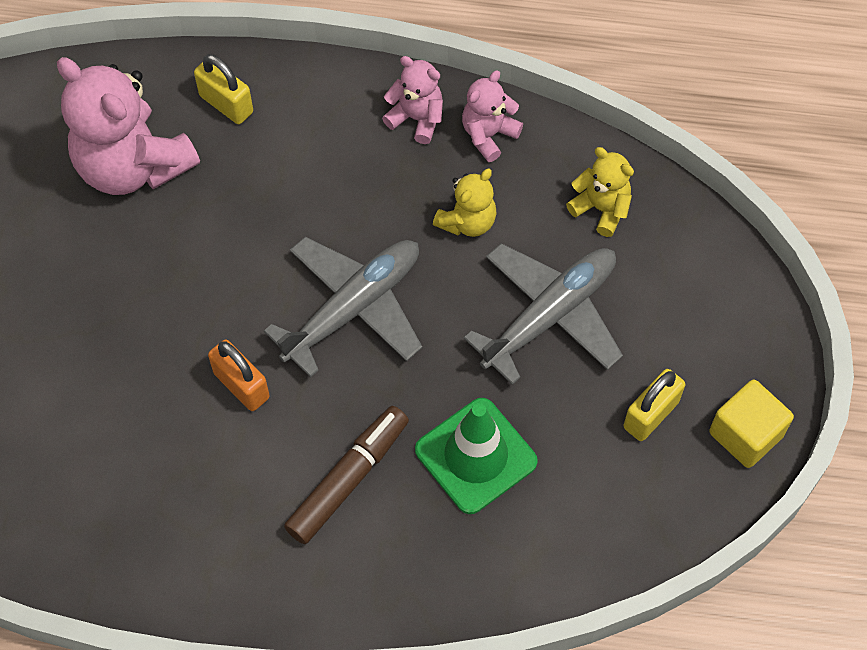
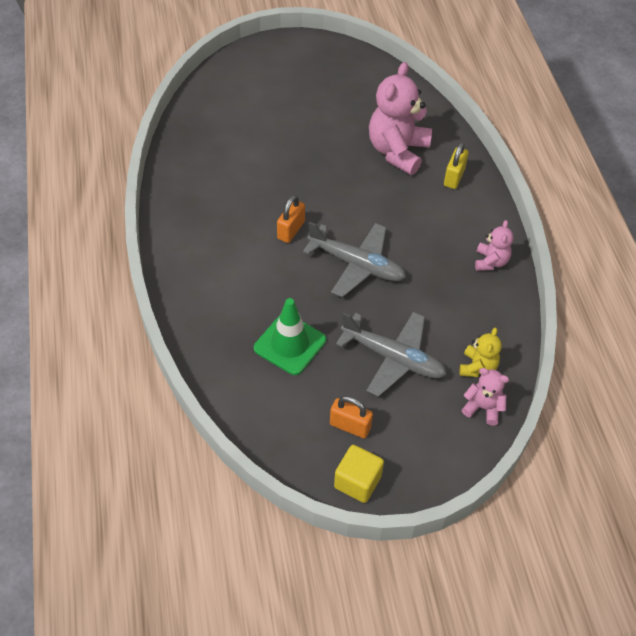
camera: 70 degrees right, 10 degrees down
brown marker [284,406,409,544] -> none
yellow teddy bear [433,169,497,237] -> none
pink teddy bear [462,71,523,162] -> pink teddy bear moved to [462,368,509,426]
yellow padlock [624,369,685,441] -> orange padlock [330,396,373,438]

